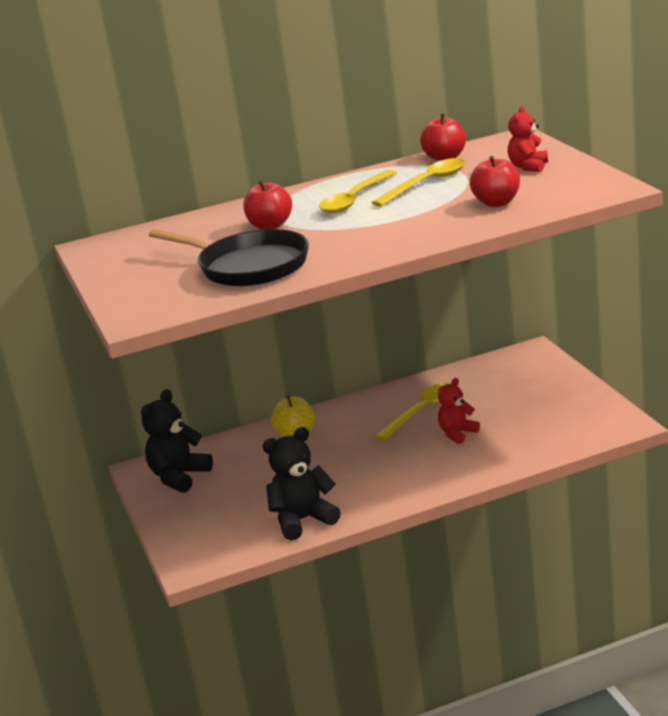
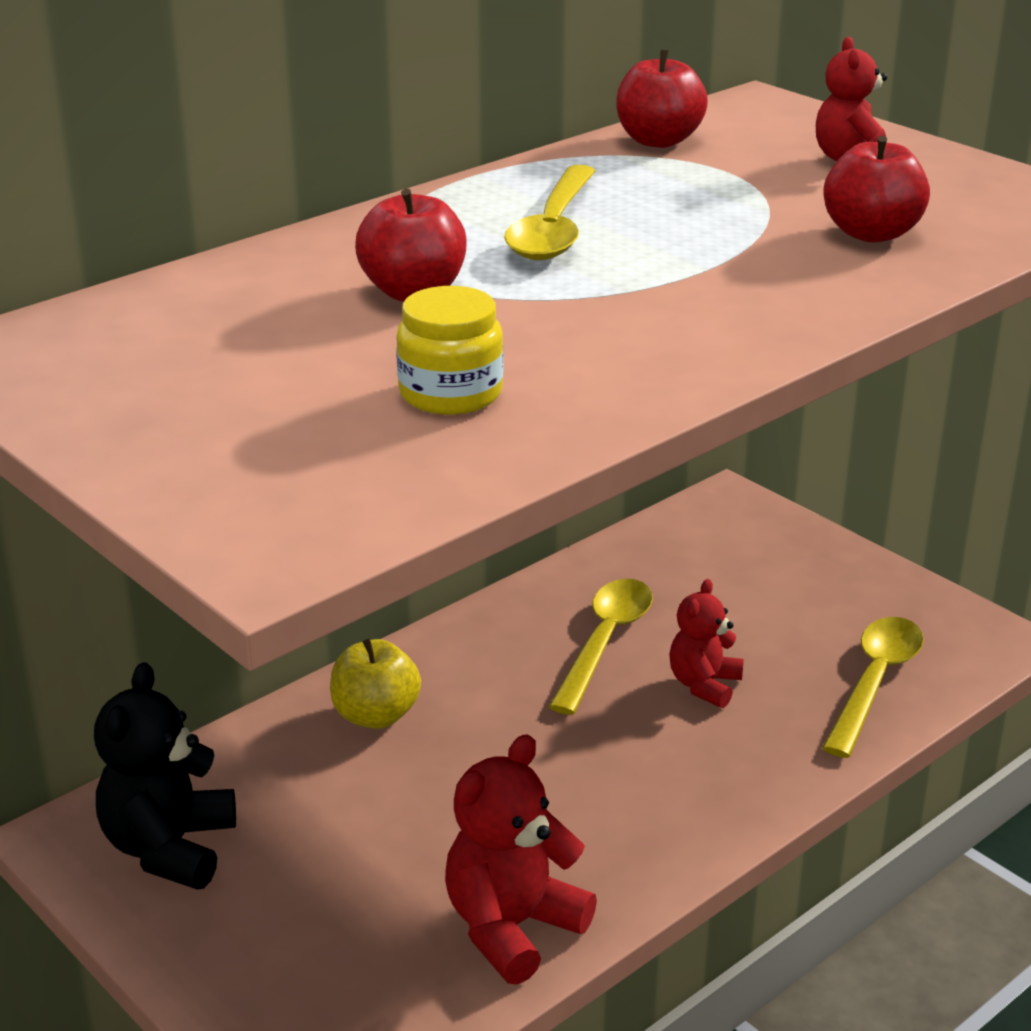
camera: 25 degrees left, 5 degrees up
black pan [149,229,309,286] -> yellow jar [396,286,503,415]
black teddy bear [263,427,341,540] -> red teddy bear [445,734,597,985]
yellow spoon [372,158,465,207] -> yellow spoon moved to [822,617,924,758]

